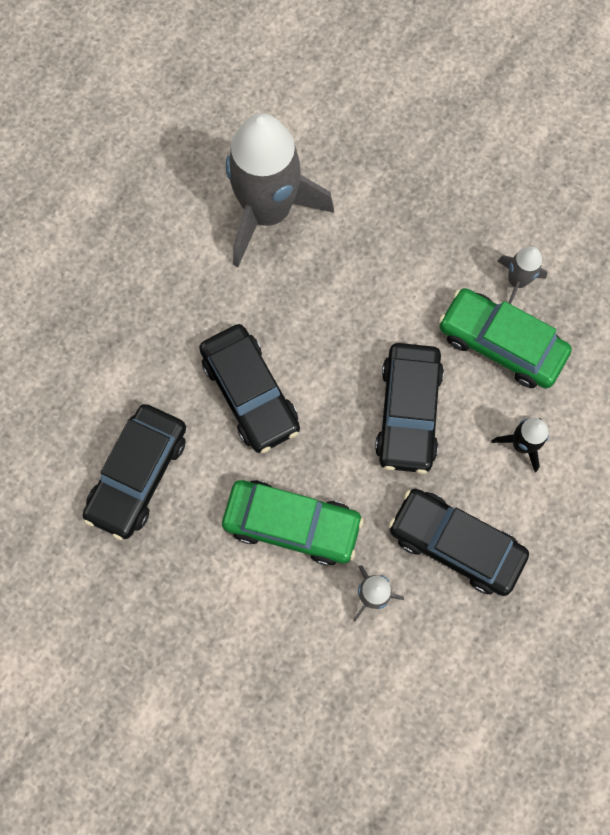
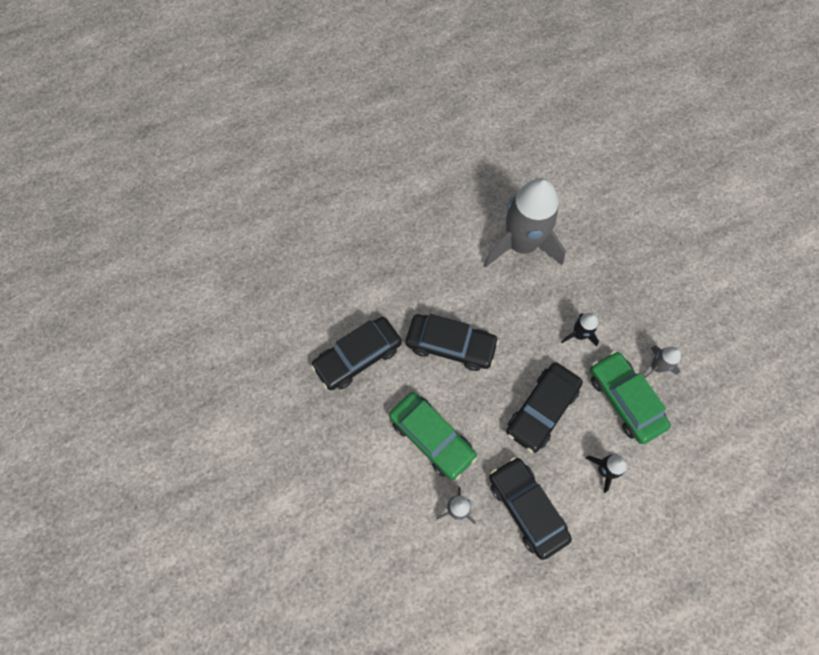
camera: 30 degrees right, 5 degrees down
black car [199,324,300,453] -> black car turned 75 degrees counterclockwise [406,314,499,371]
none -> black rocket [561,313,599,347]

